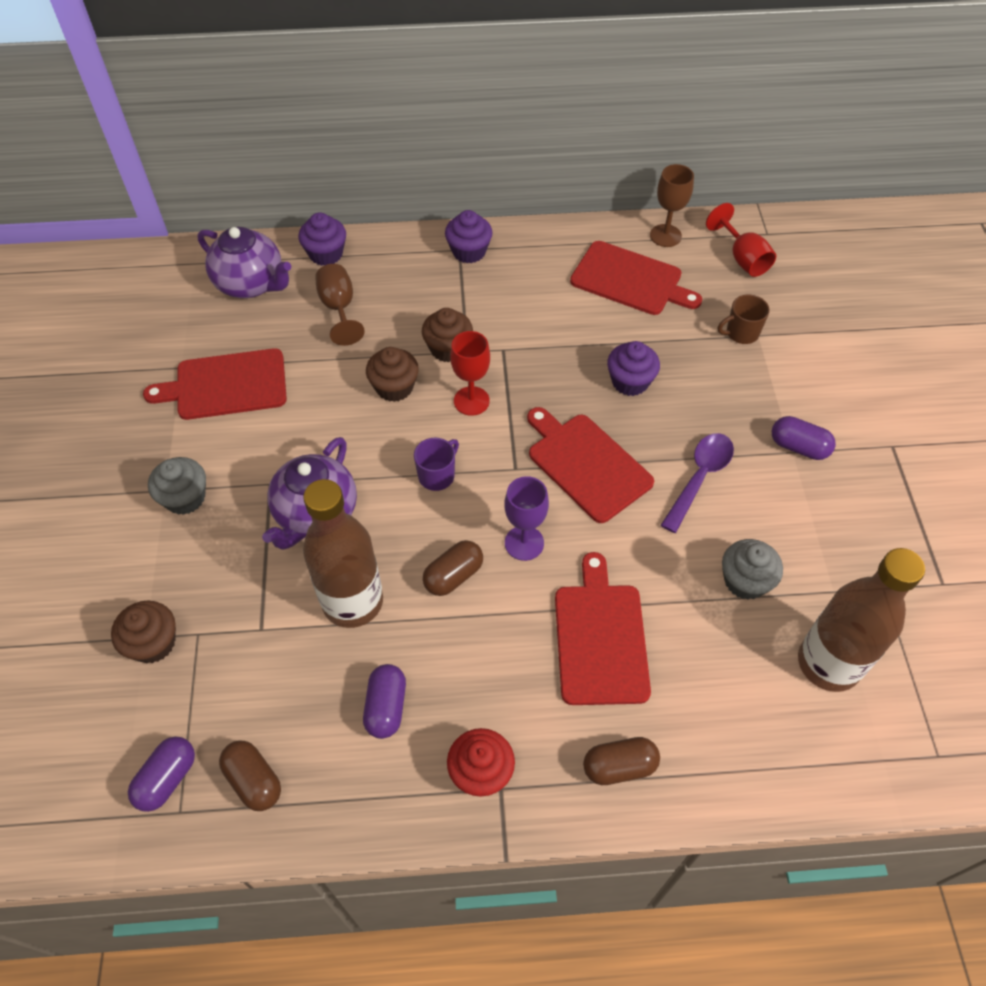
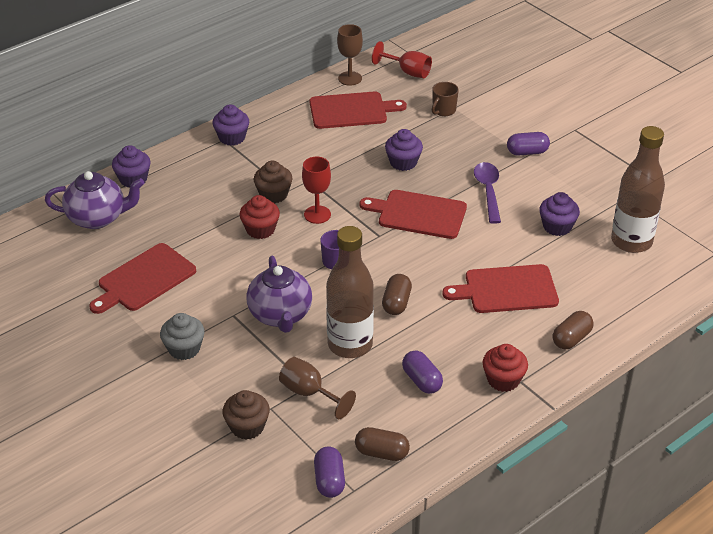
camera: 35 degrees left, 15 degrees down
brown goblet [315,264,365,346] -> brown goblet moved to [279,357,356,419]
brown cupcake [366,347,419,402] -> red cupcake [239,195,280,239]
purple goblet [504,476,549,561] -> none
red cutting board [555,552,651,705] -> red cutting board turned 60 degrees counterclockwise [442,264,559,313]
grey cupcake [722,539,783,600] -> purple cupcake [539,192,580,236]

